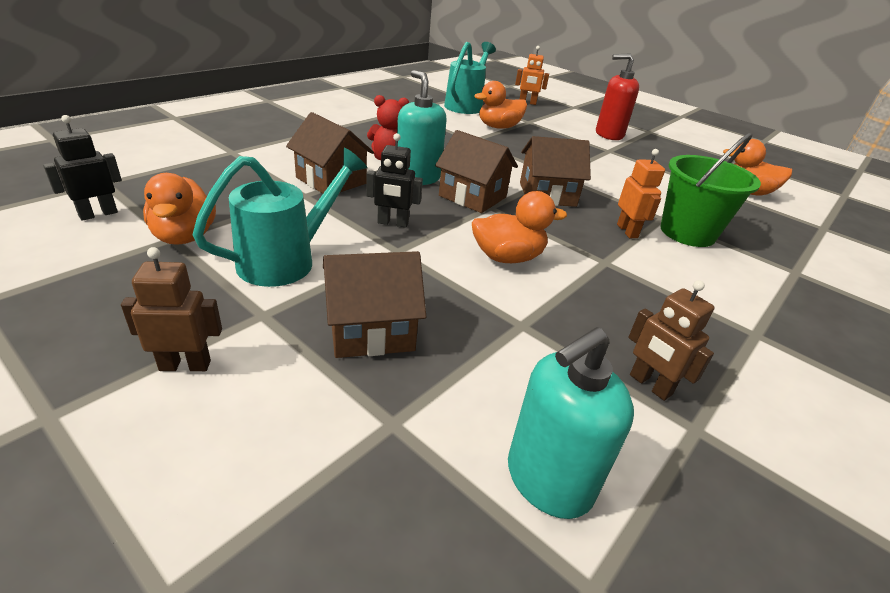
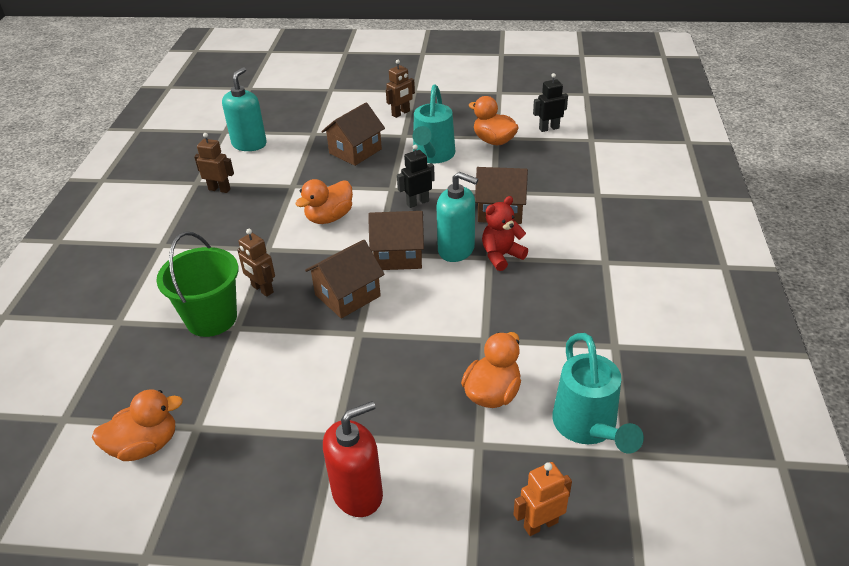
camera: 150 degrees right, 5 degrees up
black robot [43,115,122,221] -> black robot turned 120 degrees counterclockwise [533,73,568,132]
orange robot [617,149,665,238] -> brown robot [237,229,275,297]

